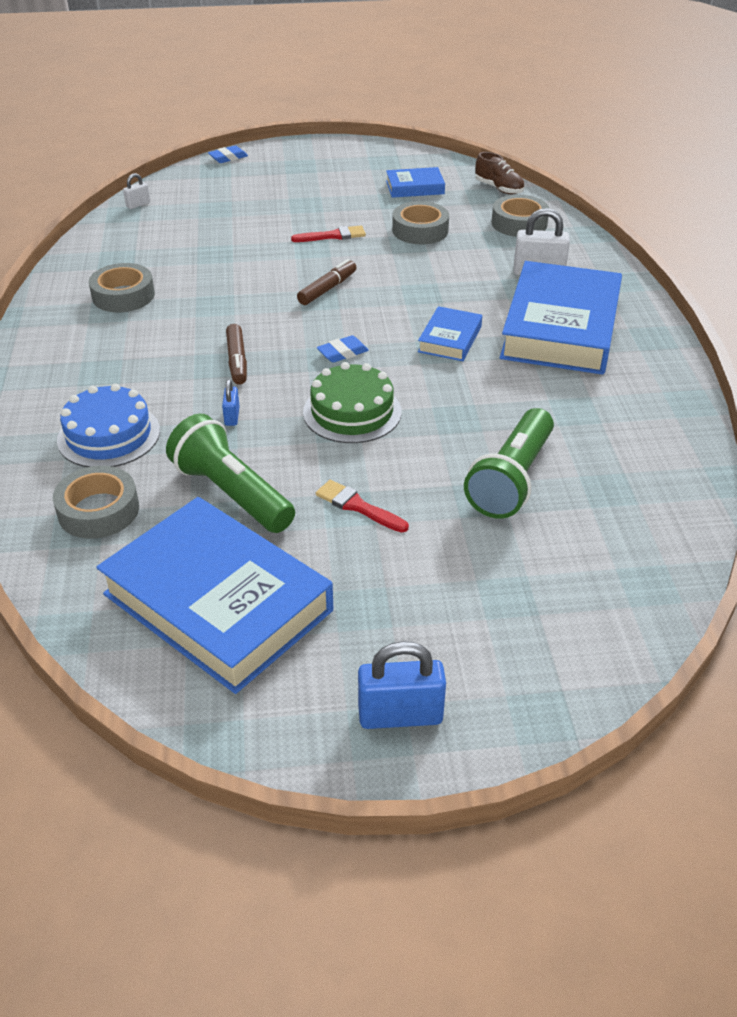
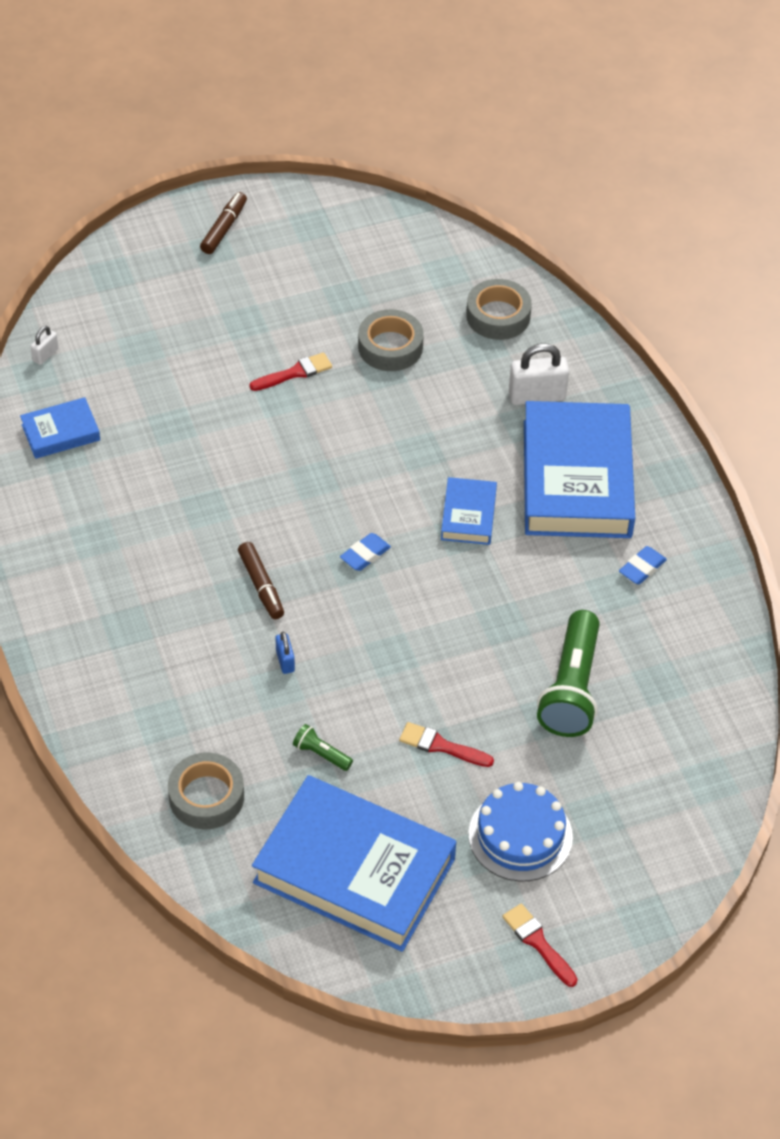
camera: 15 degrees left, 10 degrees up
blue cake [57,383,160,467] -> blue cake moved to [468,782,573,881]
grey tape [89,263,155,312] -> none
green flashlight [166,414,295,533] -> green flashlight [293,724,353,771], size x0.44
blue eraser [208,146,248,163] -> blue eraser moved to [619,546,667,584]
brown marker [297,259,357,305] -> brown marker moved to [200,192,247,254]
green cake [303,362,401,443] -> none
blue padlock [358,641,446,729] -> red brush [502,903,578,987]
blue book [386,167,445,198] -> blue book moved to [20,397,100,459]
brown shoe [475,152,524,194] -> none

